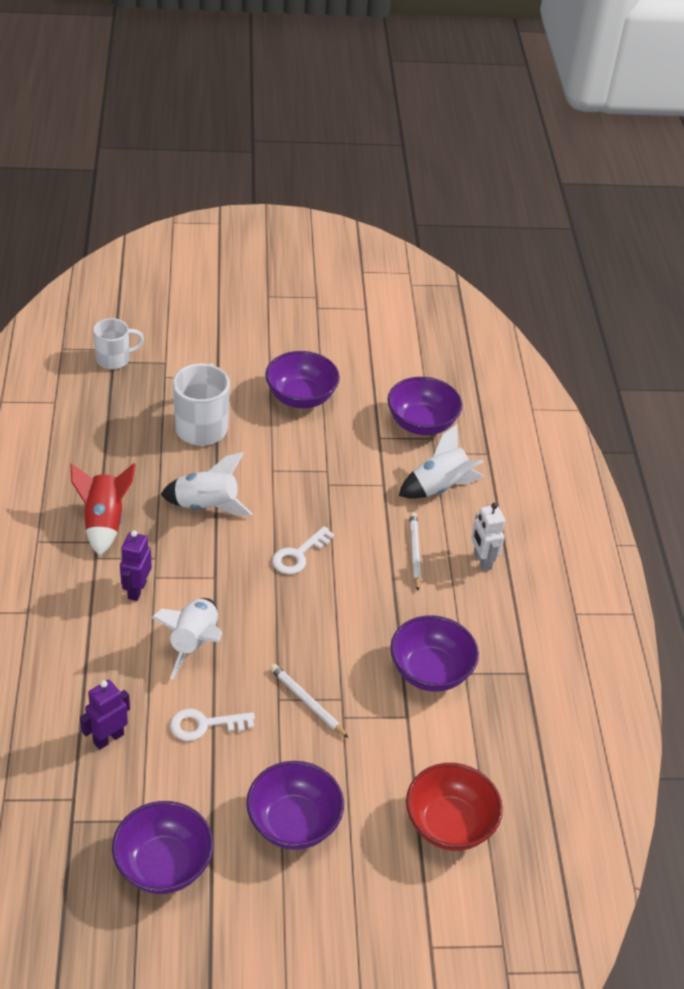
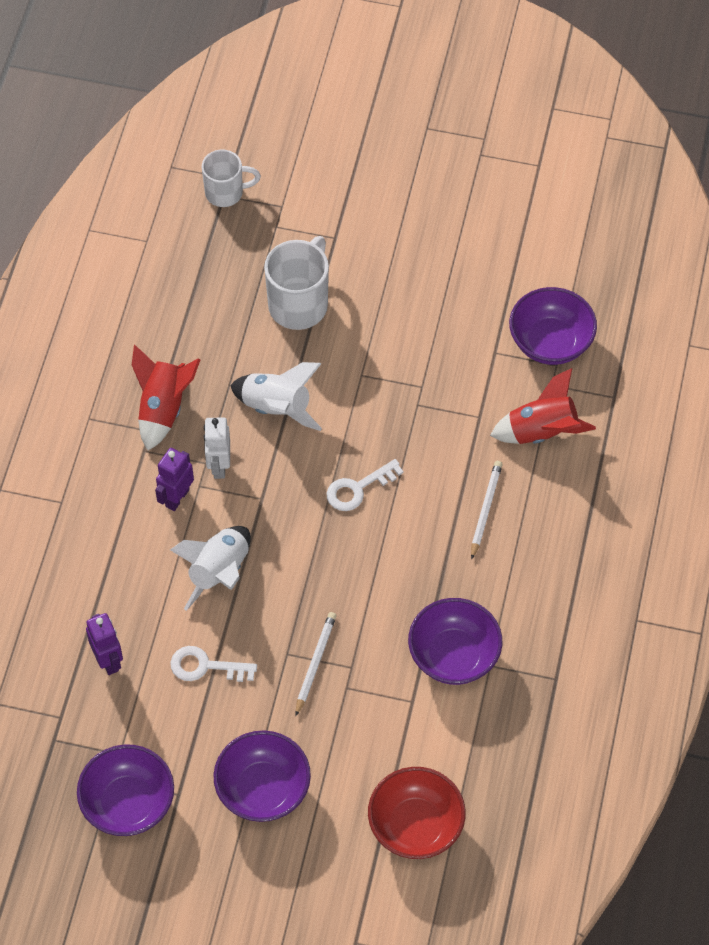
camera: 20 degrees right, 15 degrees up
purple robot [80,680,130,750] -> purple robot turned 90 degrees clockwise [86,613,123,675]
purple bowl [265,351,340,408] -> none
white pencil [270,664,349,738] -> white pencil turned 45 degrees clockwise [296,612,337,716]
white rocket [399,424,484,499] -> red rocket [490,368,596,444]
white robot [471,503,505,571] -> white robot moved to [204,418,230,479]

